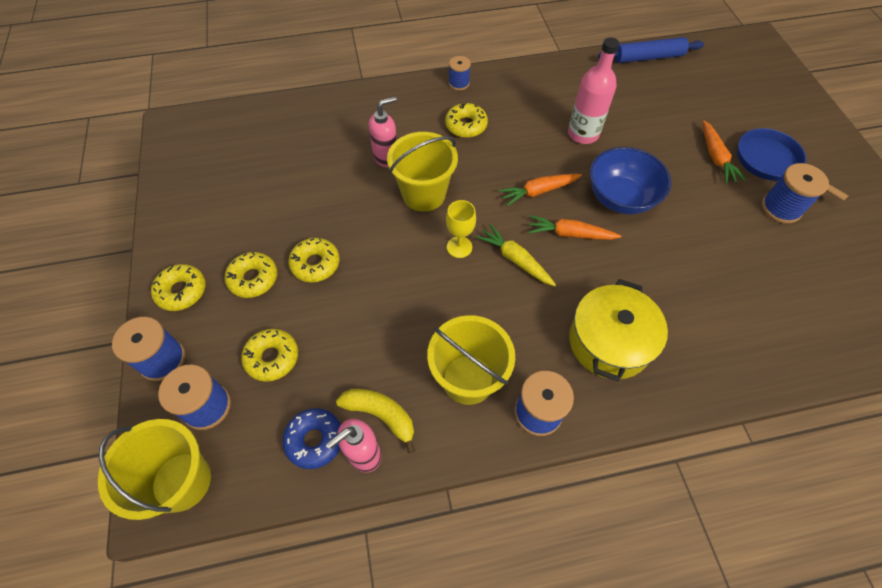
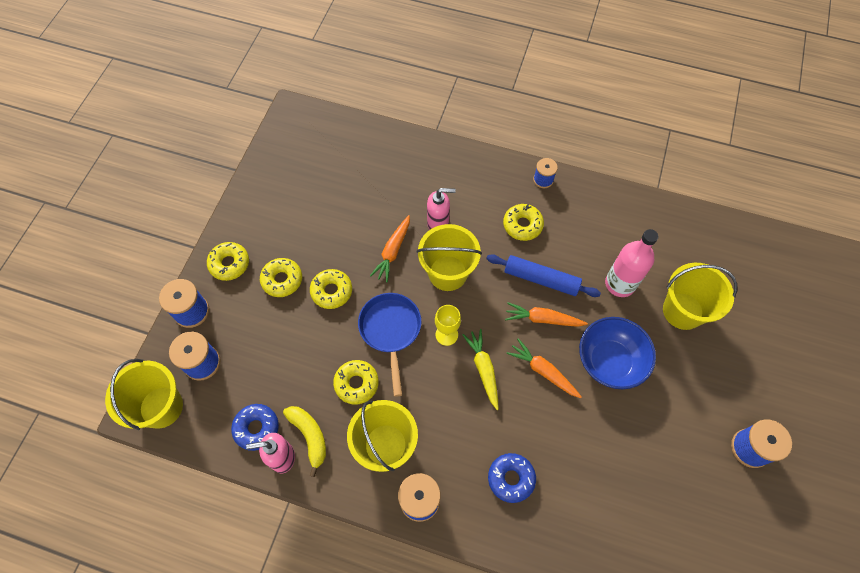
camera: 30 degrees right, 5 degrees up
yellow donut [241,329,298,382] -> yellow donut moved to [333,360,379,405]
yellow pot [569,279,668,382] -> blue donut [488,453,536,503]
blue rolling pin [598,37,704,63] -> blue rolling pin moved to [486,254,601,297]
orange carrot [702,120,746,183] -> orange carrot moved to [370,215,410,282]
blue pan [737,128,849,201] -> blue pan moved to [358,293,421,397]
none -> yellow bucket [663,263,737,330]

